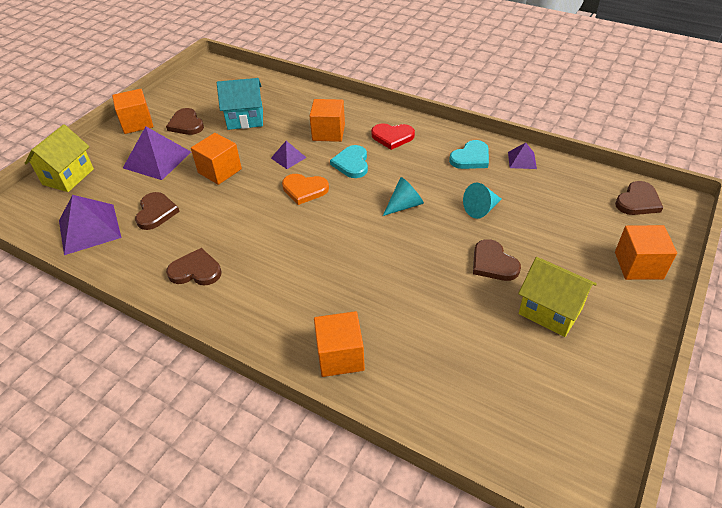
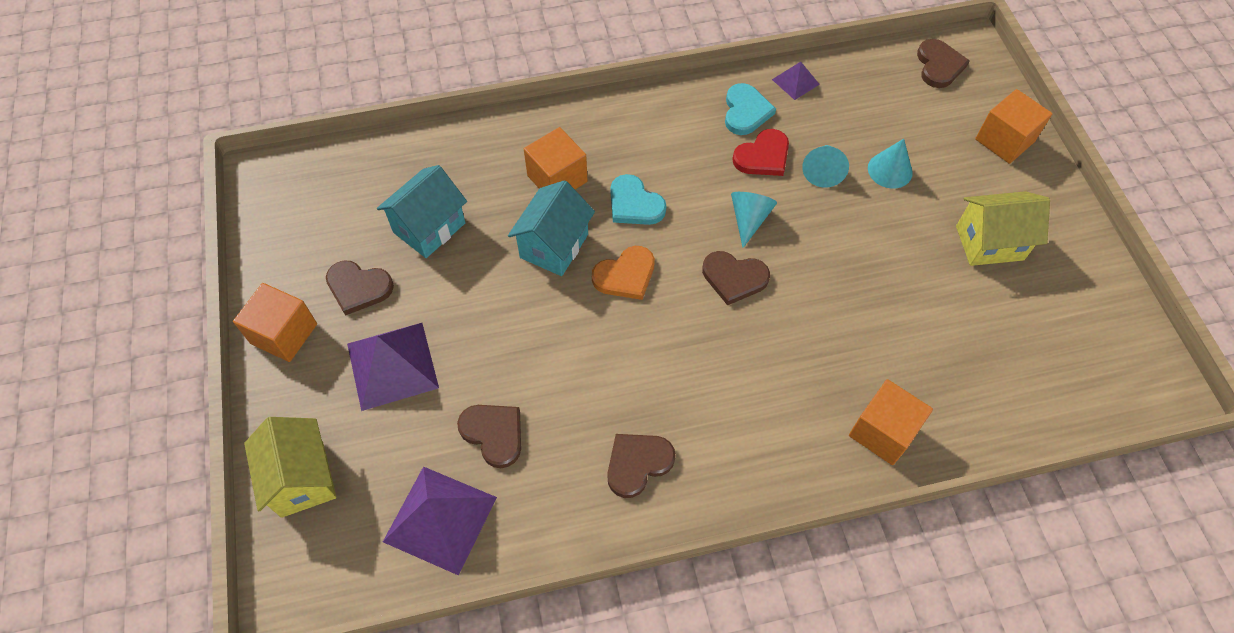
camera: 45 degrees left, 15 degrees up
orange cube [191,133,242,185] -> none
purple pyramid [271,141,307,169] -> turquoise house [508,180,595,276]
red heart [371,123,415,150] -> red heart moved to [732,129,789,176]
brown heart [473,239,521,281] -> brown heart moved to [702,251,770,306]
none -> turquoise cone [868,139,913,189]

